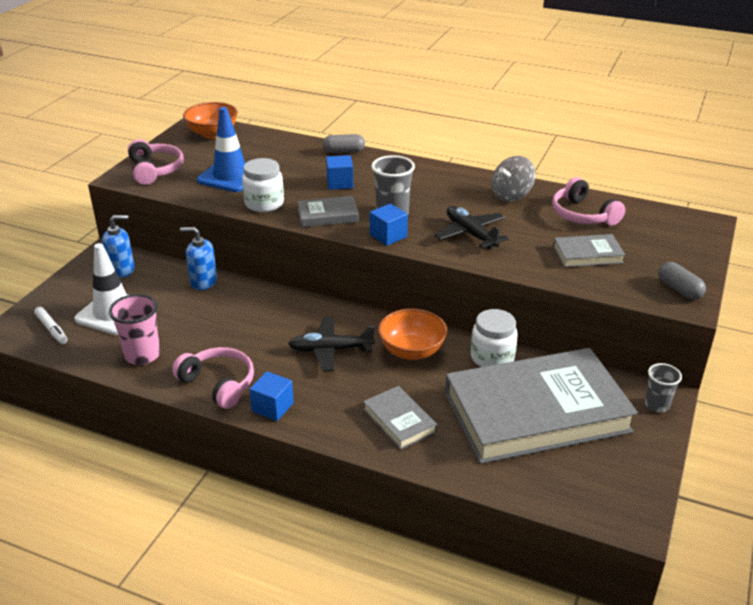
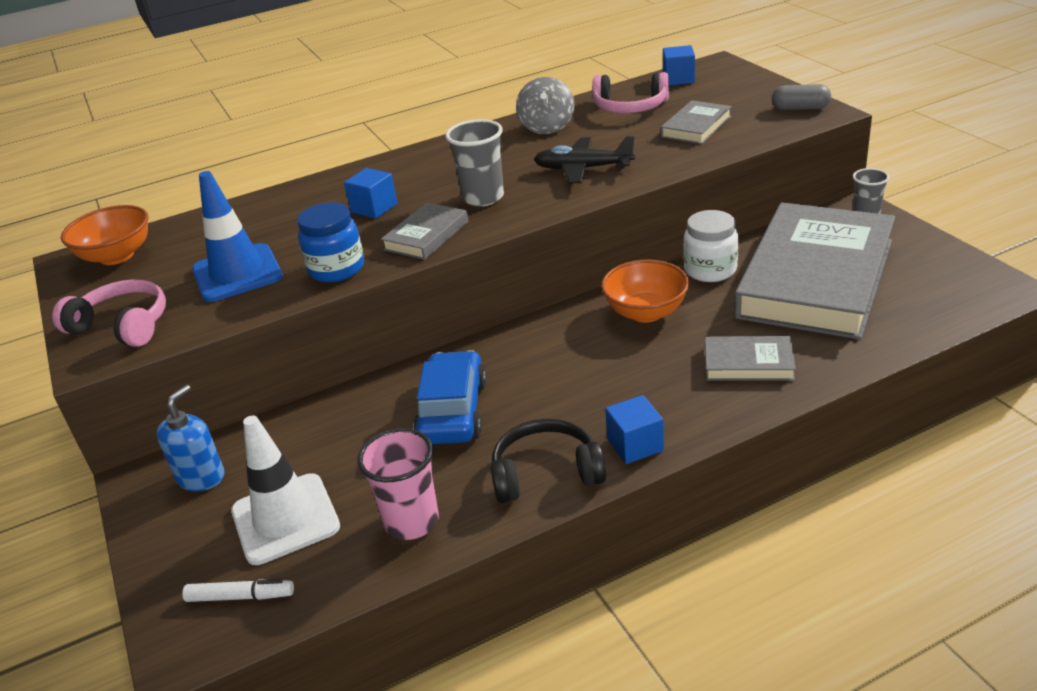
camera: 45 degrees left, 0 degrees up
pink headphones [172,347,254,409] -> black headphones [490,419,606,503]
blue soap dispenser [180,227,217,290] -> none
white jar [242,158,284,212] -> blue jar [297,202,364,282]
black plane [288,318,375,372] -> none
grey capsule [323,134,365,153] -> none
blue cube [370,204,408,246] -> blue cube moved to [663,45,695,85]
none -> blue car [413,350,487,444]

